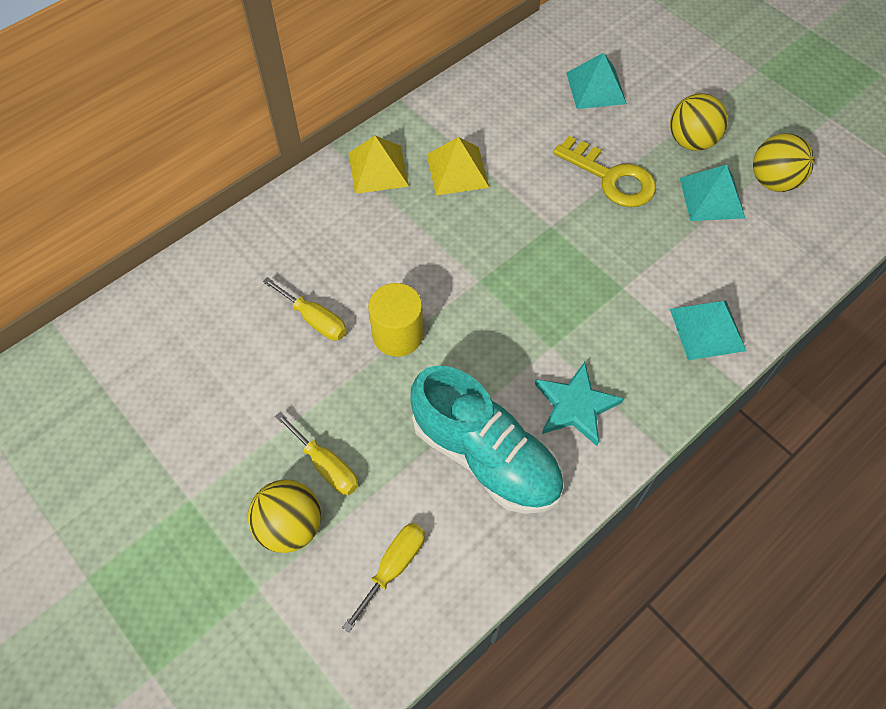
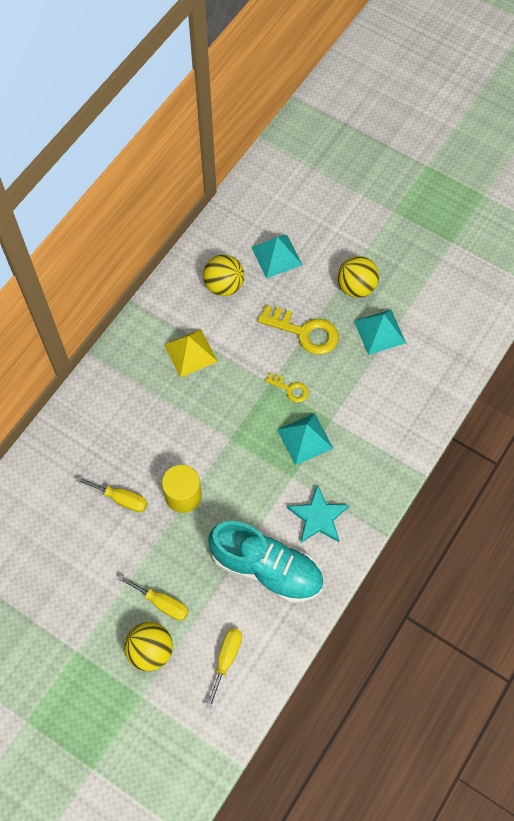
camera: 15 degrees left, 5 degrees up
yellow pyramid [349,136,409,194] -> none
turquoise pyramid [670,300,746,360] -> turquoise pyramid moved to [277,413,334,465]
yellow ball [753,133,815,192] -> yellow ball moved to [203,255,244,296]
none -> yellow key [265,373,309,402]

